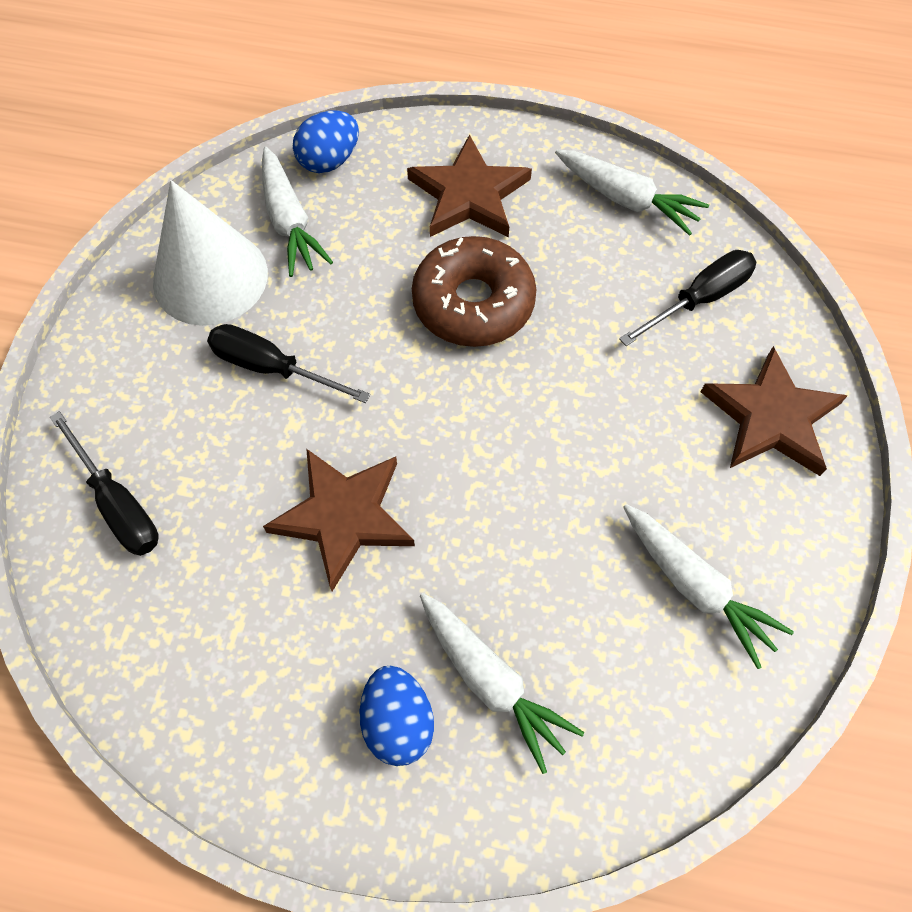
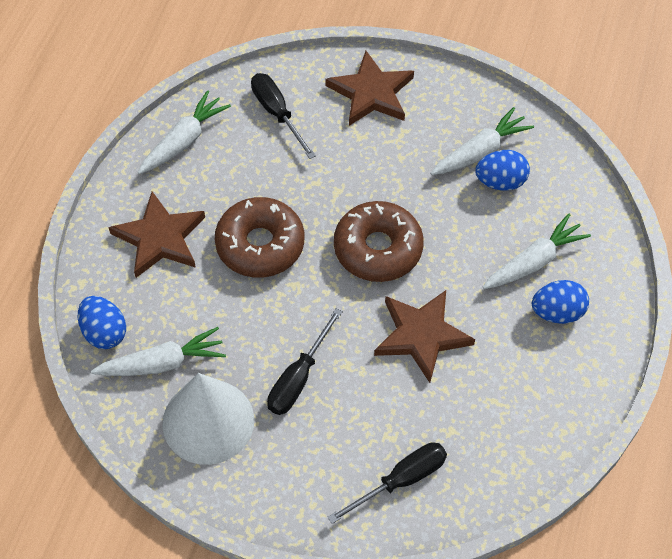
camera: 85 degrees left, 5 degrees down
none -> brown donut [334,201,424,282]
none -> blue egg [475,150,530,191]

